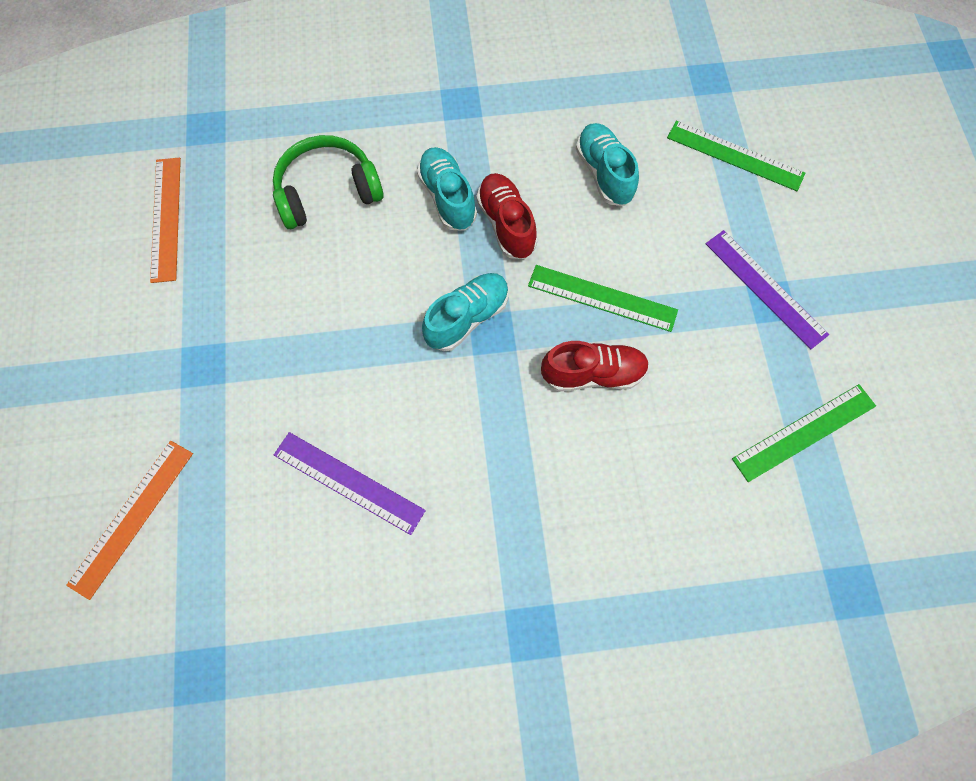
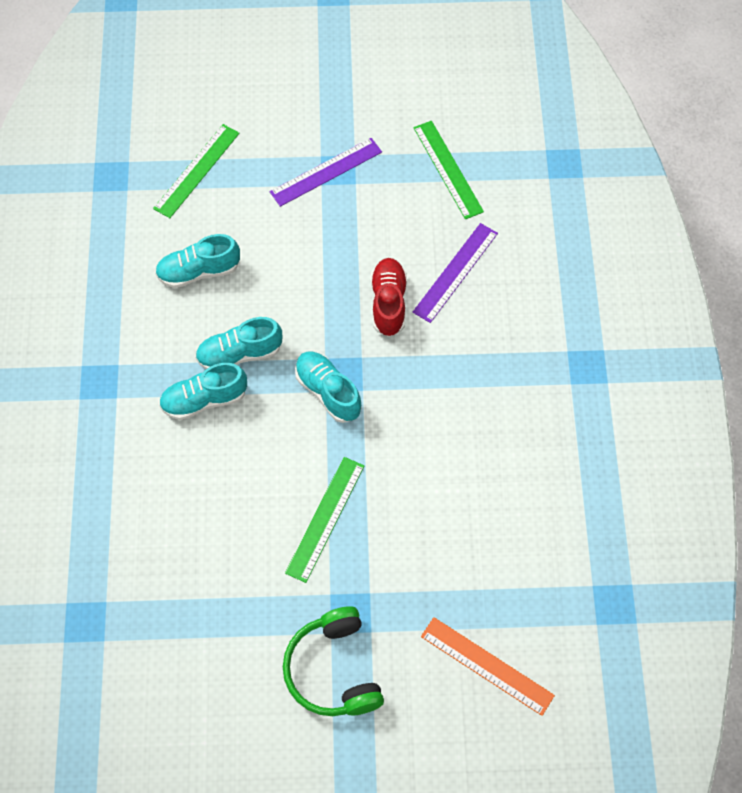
camera: 85 degrees left, 5 degrees down
orange ruler [150,158,181,283] -> none
green headphones [273,135,384,229] -> green headphones moved to [283,606,384,716]
purple ruler [274,432,426,535] -> purple ruler moved to [413,223,498,323]
red shoe [476,173,537,259] -> turquoise shoe [195,317,282,369]
green ruler [528,265,678,332] -> green ruler moved to [285,457,364,583]

